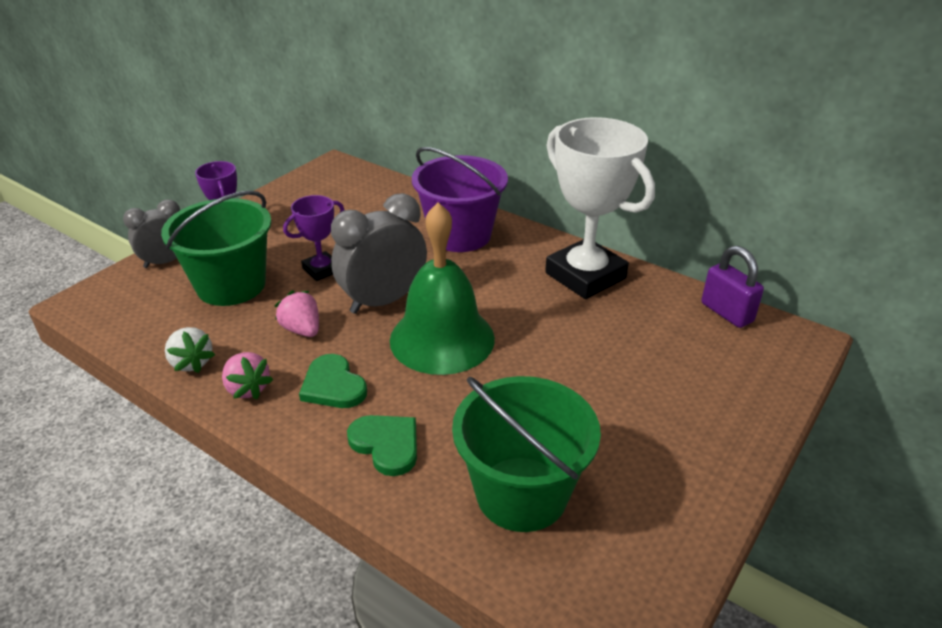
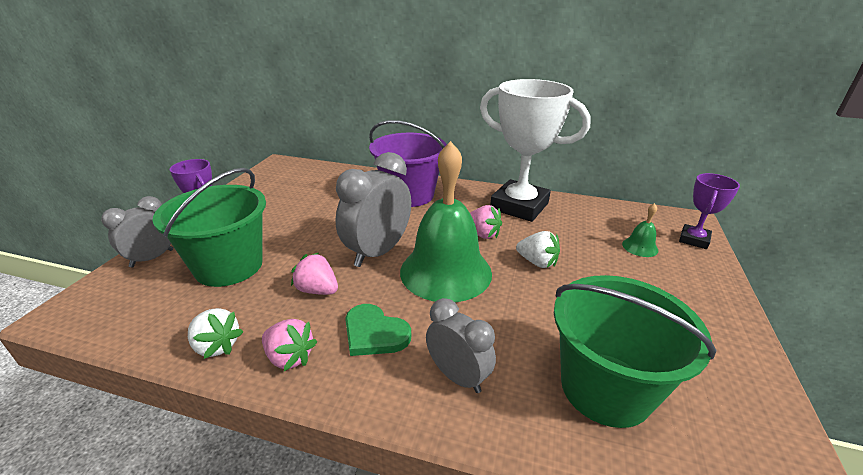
camera: 20 degrees left, 5 degrees down
purple trophy [283,195,344,281] -> purple trophy moved to [679,173,740,249]
green heart [347,415,417,476] -> grey clock [426,298,496,393]
purple padlock [701,246,764,328] -> none
none -> pink strawberry [470,205,502,239]
none -> white strawberry [516,231,560,268]
none -> green bell [622,203,658,257]

